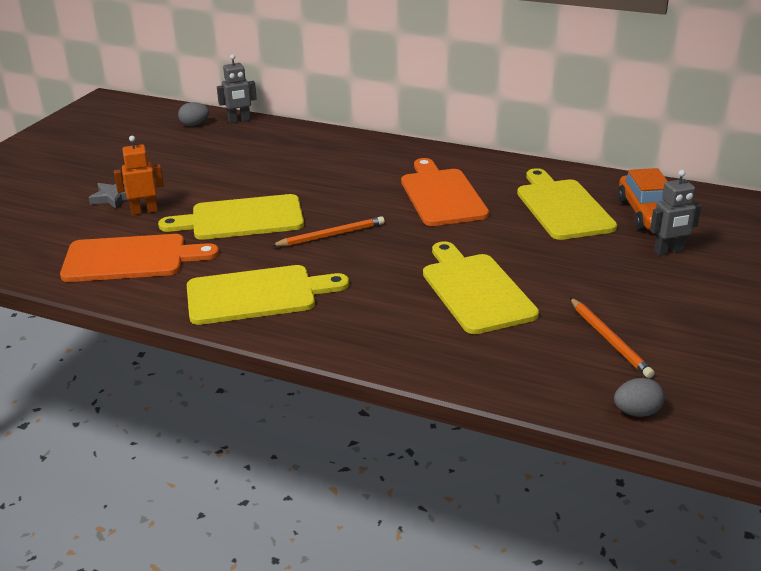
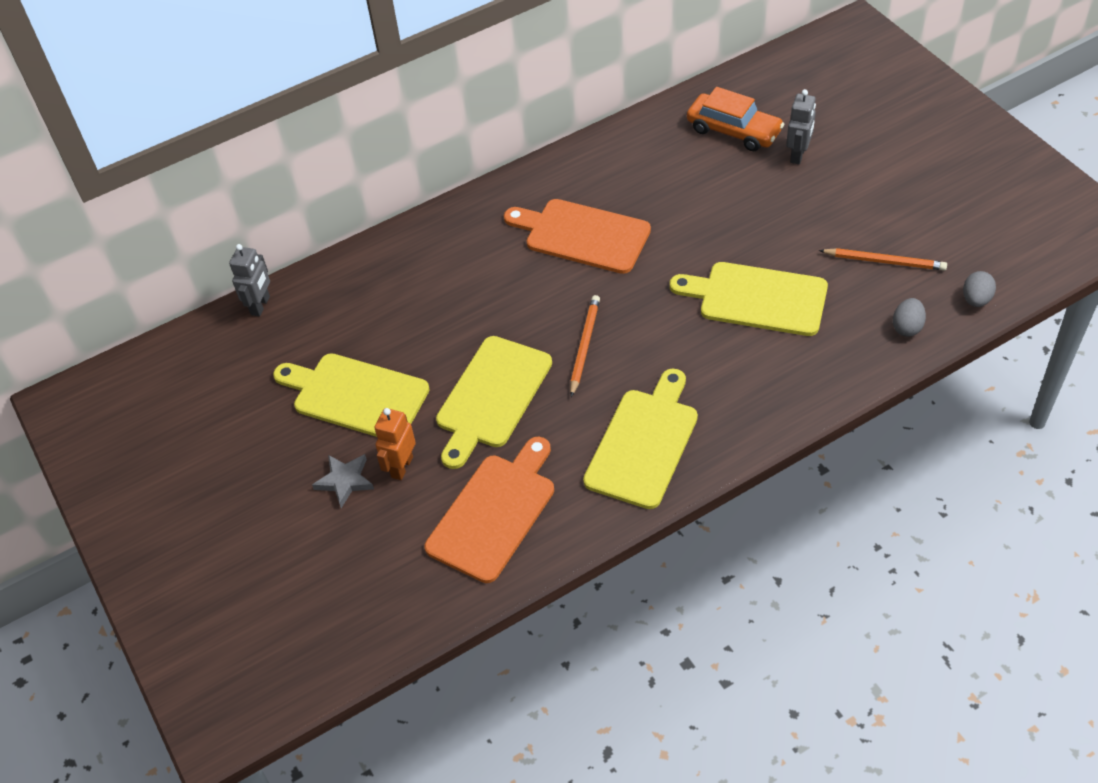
camera: 50 degrees left, 20 degrees up
grey egg [178,102,209,126] -> grey egg moved to [893,298,926,337]
yellow cutting board [517,168,617,240] -> yellow cutting board moved to [273,353,430,437]

